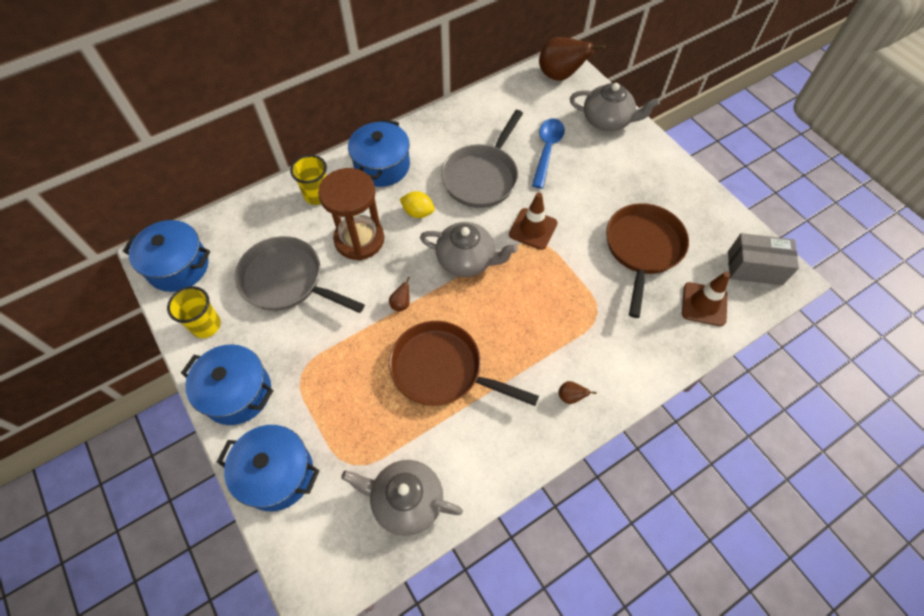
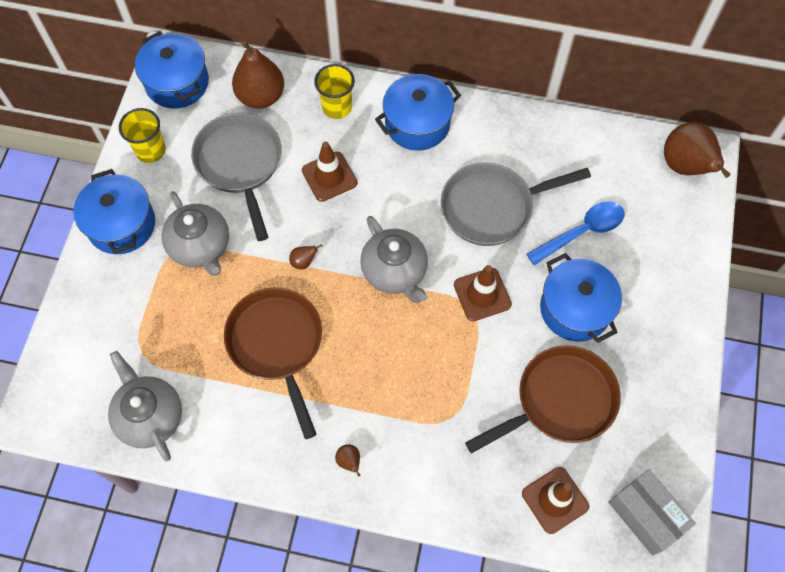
camera: 45 degrees right, 5 degrees up
blue pot [217,425,319,511] -> blue pot moved to [540,253,622,343]
brown hourglass [318,168,384,260] -> brown traffic cone [302,142,358,202]
yellow lemon [400,191,435,218] -> none
grey teapot [570,83,660,131] -> grey teapot moved to [161,191,229,276]
none -> brown pear [232,41,284,109]

